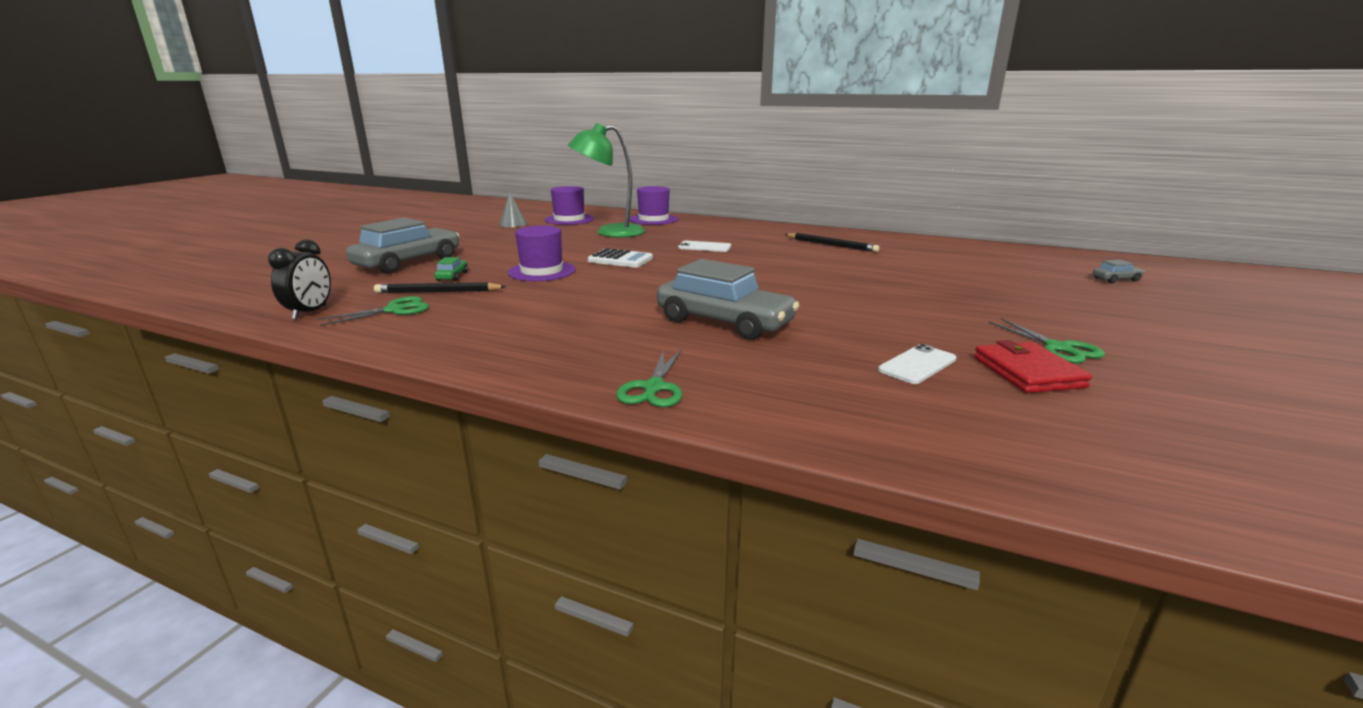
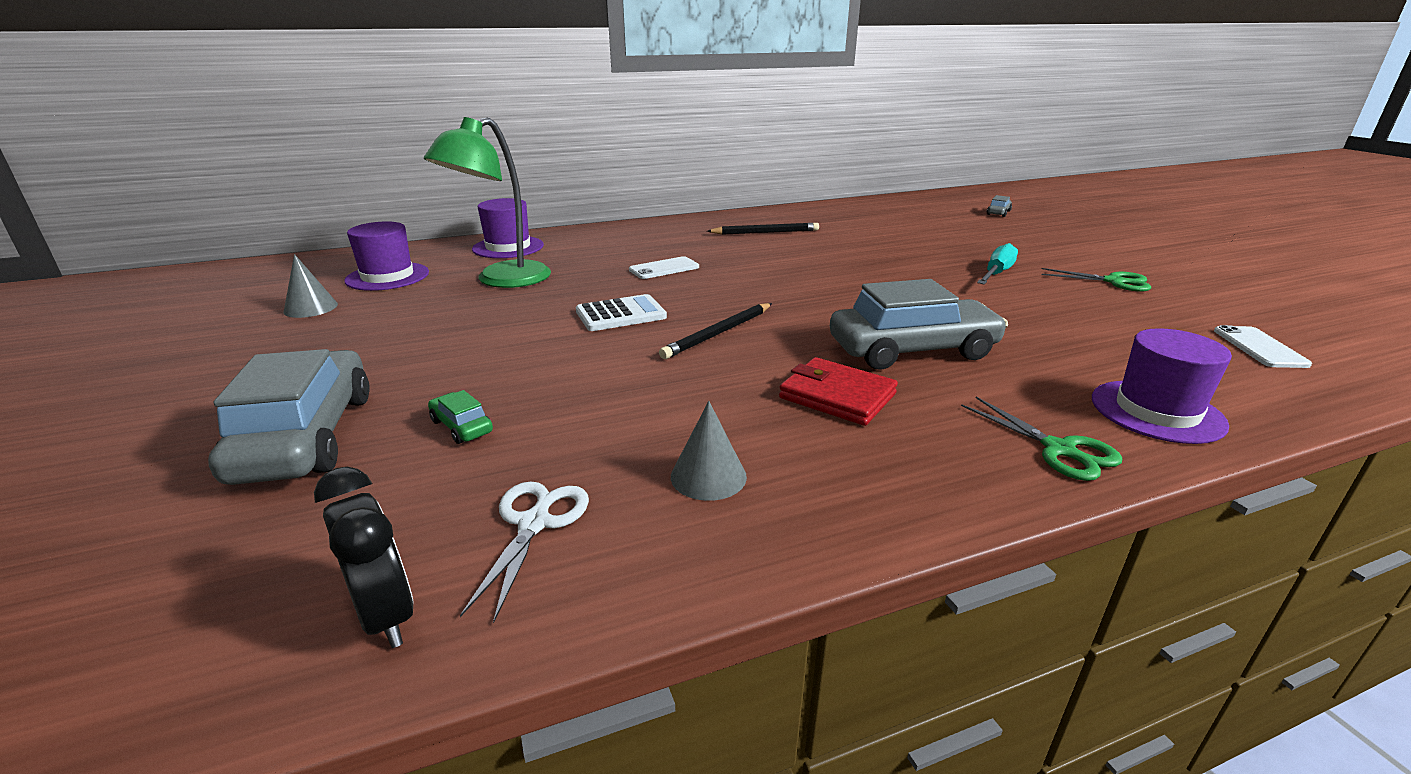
camera: 45 degrees left, 5 degrees up
green scissors [318,296,429,326] -> white scissors [460,481,589,623]
black pencil [374,282,506,293] -> black pencil moved to [659,303,772,359]
purple hat [508,226,576,281] -> purple hat moved to [1092,328,1232,444]
white phone [878,344,956,384] -> white phone moved to [1214,325,1312,368]
red wallet [974,340,1092,393] -> red wallet moved to [779,357,898,426]
none -> grey cone [671,401,747,501]
none -> turquoise screwdriver [977,243,1018,285]

